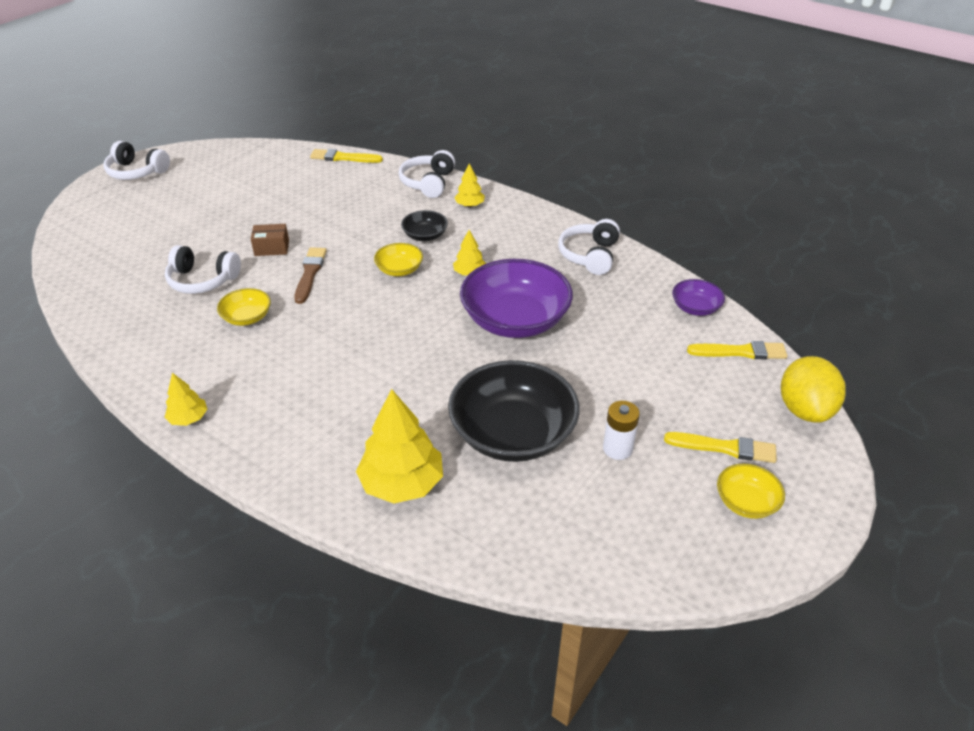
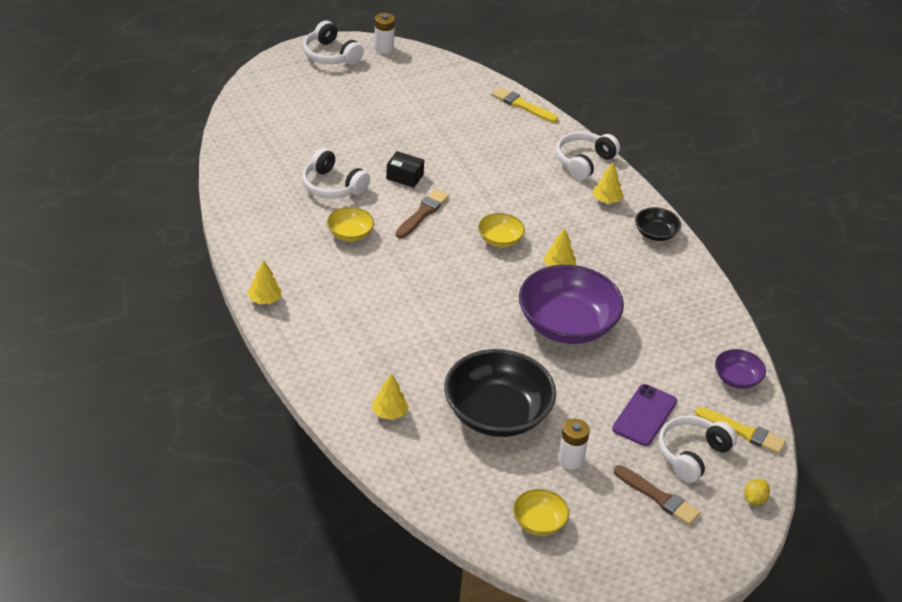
camera: 25 degrees right, 0 degrees up
brown box [251,224,289,256] -> black box [386,151,424,188]
yellow tree [356,389,443,504] -> yellow tree [372,373,409,420], size x0.52
black bowl [401,210,448,241] -> black bowl moved to [635,207,681,241]
white headphones [558,219,620,275] -> white headphones moved to [658,415,737,483]
yellow brush [664,432,777,463] -> brown brush [614,465,701,525]
yellow bowl [717,464,785,519] -> yellow bowl moved to [513,489,569,536]
yellow lemon [781,356,846,423] -> yellow lemon [744,478,770,505], size x0.44
none -> white battery [374,13,395,54]
none -> purple phone [612,384,677,446]

